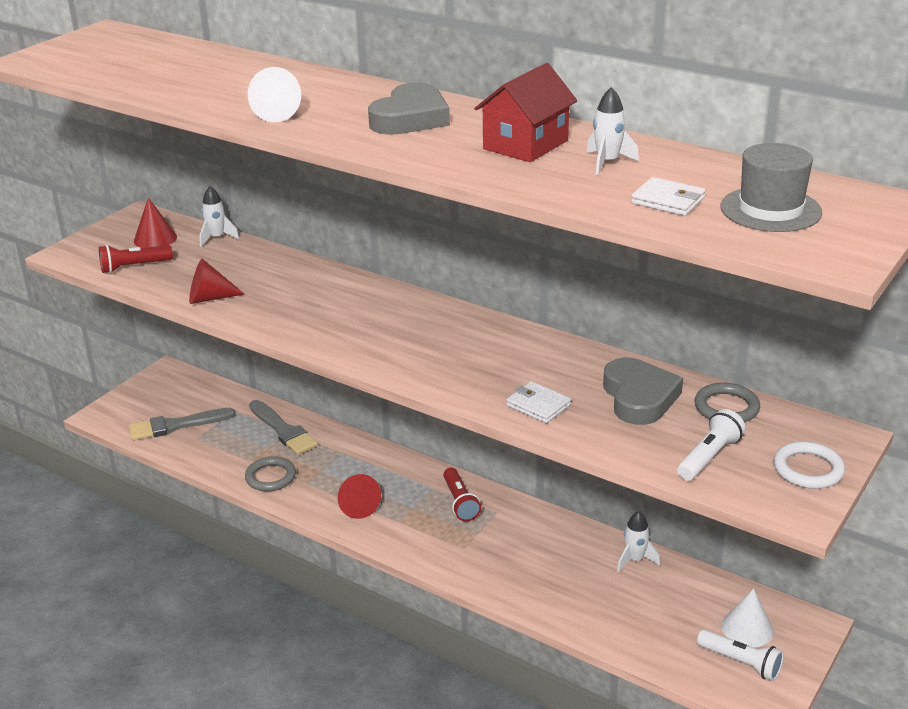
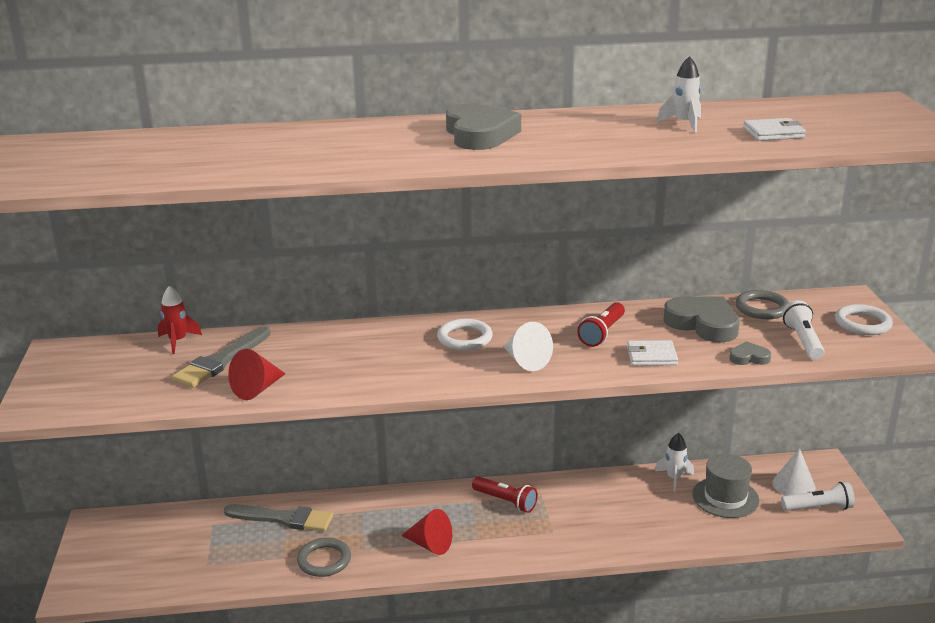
camera: 40 degrees left, 5 degrees down
red flashlight [99,245,173,273] -> red flashlight moved to [577,302,625,347]
grey brush [129,408,235,441] -> grey brush moved to [172,326,271,388]
red cone [134,197,177,248] -> none
white rocket [199,186,240,247] -> red rocket [158,286,202,354]
white cone [248,67,301,122] -> white cone moved to [504,322,553,371]
red house [475,63,577,162] -> none
grey hat [720,143,822,232] -> grey hat moved to [692,454,759,518]
none -> white ring [437,319,493,350]
none -> grey heart [729,341,771,365]

